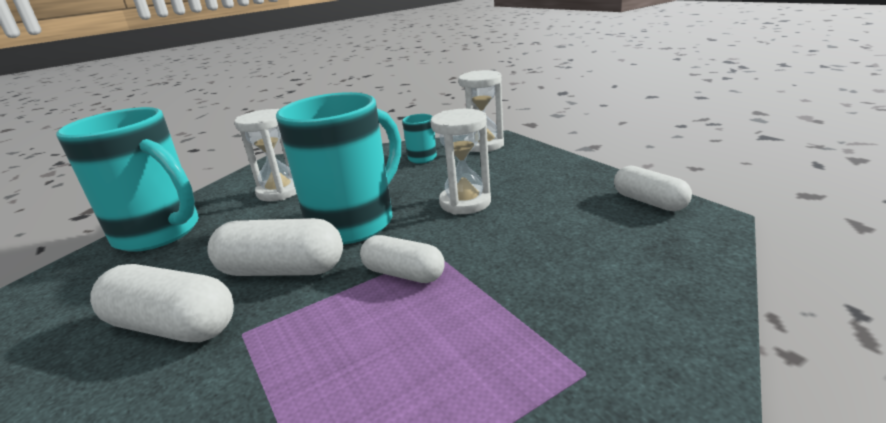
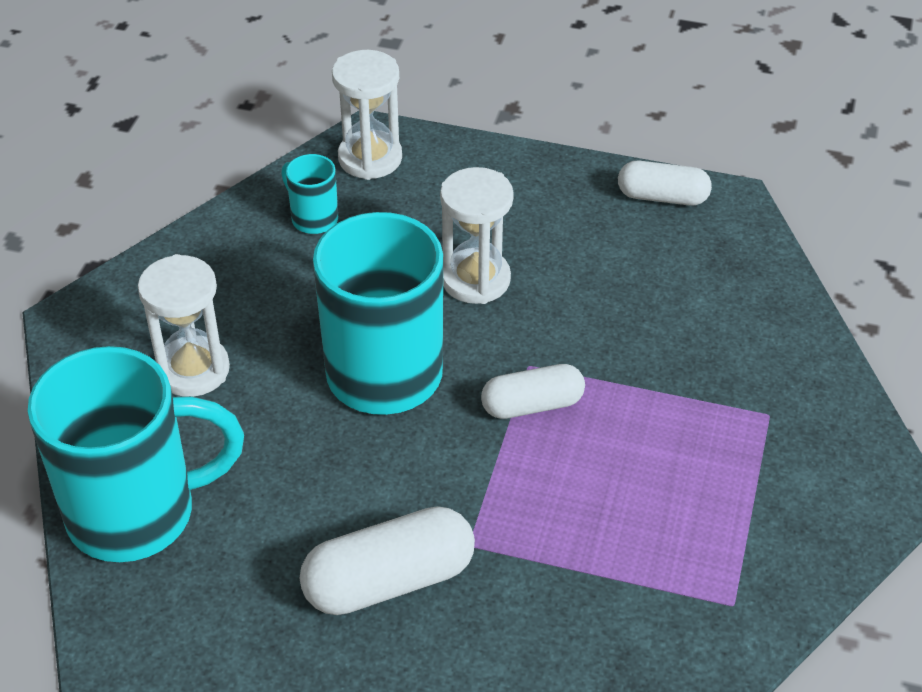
camera: 45 degrees left, 20 degrees up
white capsule [207,218,343,276] -> none

